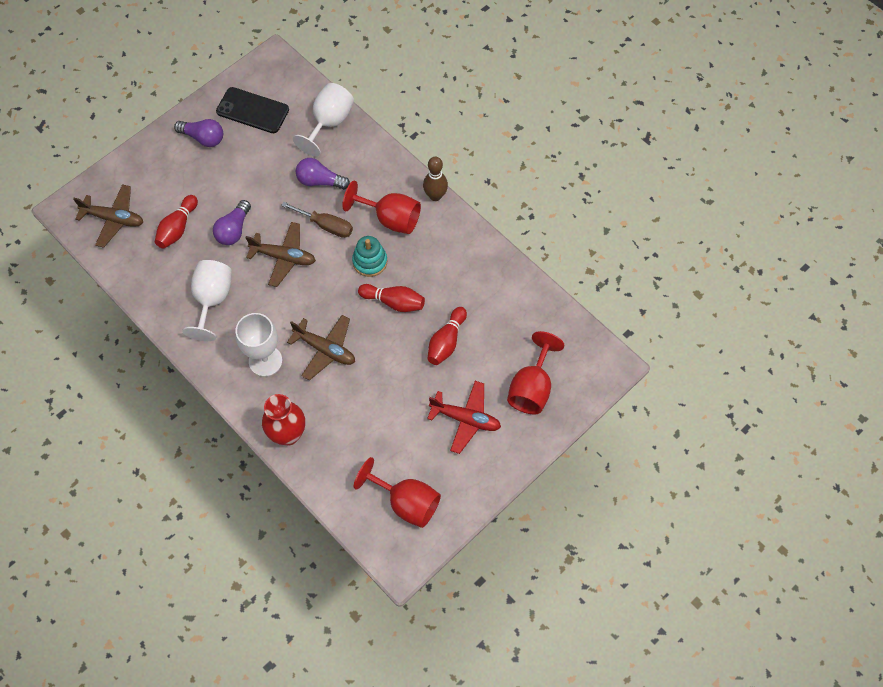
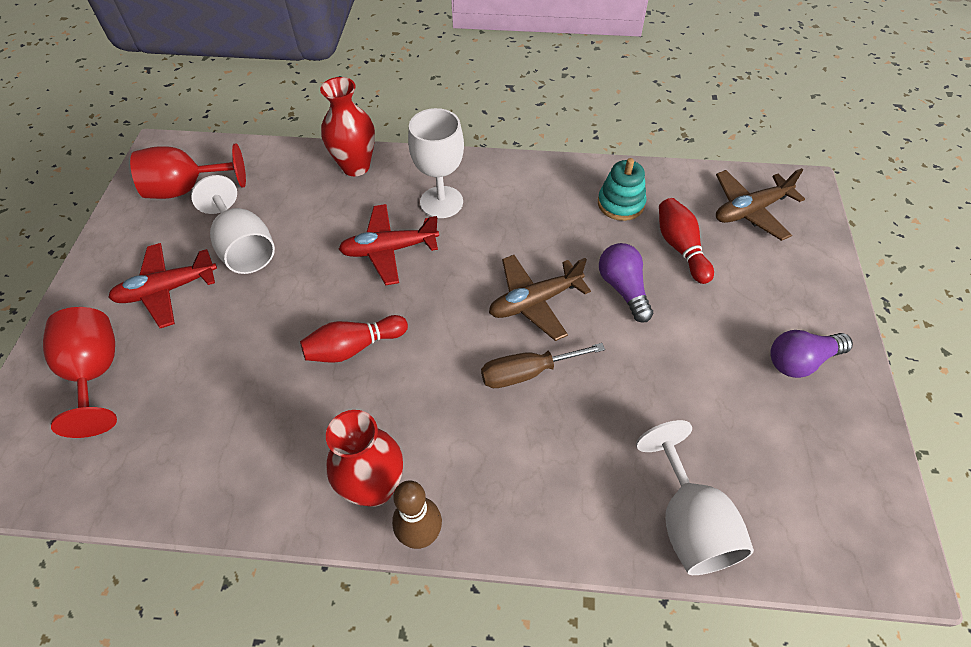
camera: 140 degrees right, 10 degrees down
white goblet [182,260,232,341] -> white goblet moved to [191,175,275,274]
black phone [216,87,289,133] -> none
brown plane [287,315,355,380] -> red plane [339,204,439,285]
purple light bulb [296,158,350,190] -> none
red goblet [342,181,421,234] -> none
turquoise stacking toy [352,236,387,277] -> turquoise stacking toy moved to [598,158,647,221]
red bowling pin [428,307,467,365] -> none
none -> red vase [326,410,403,507]

